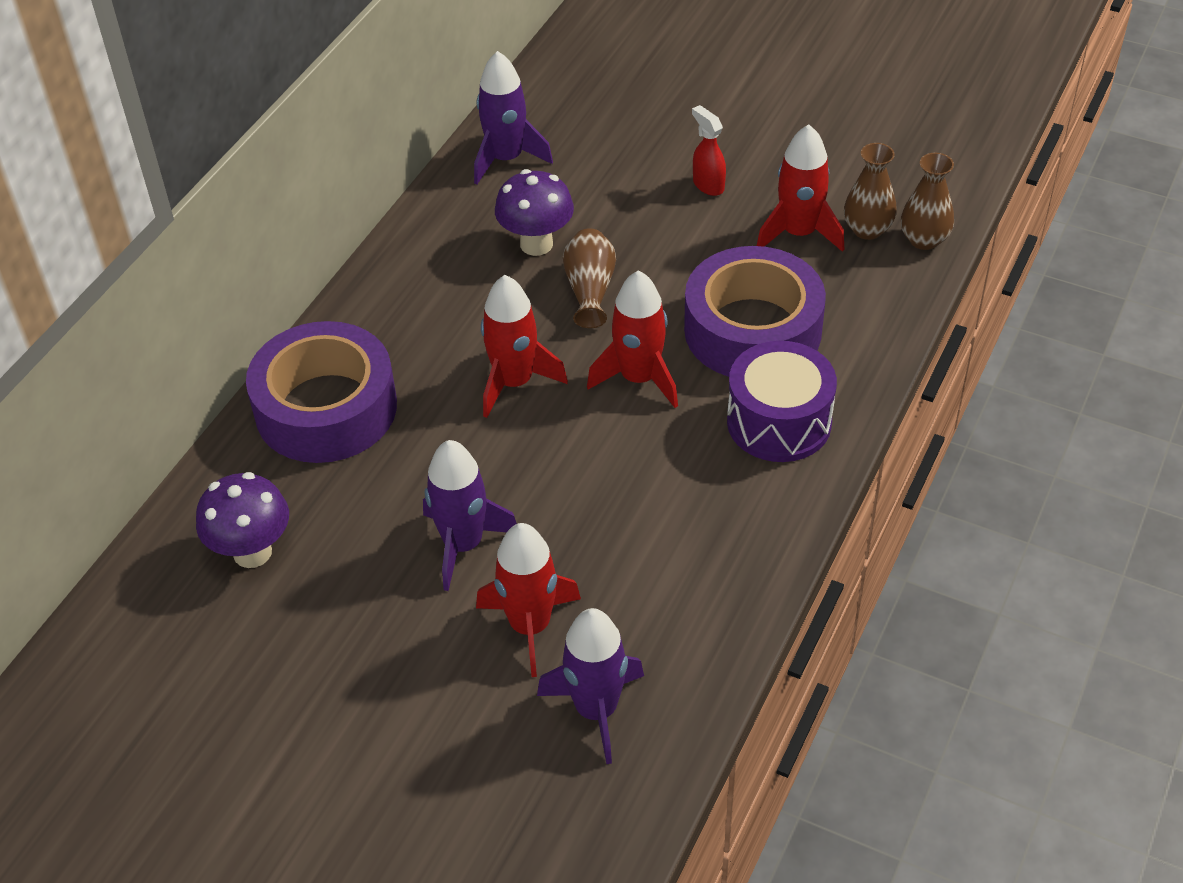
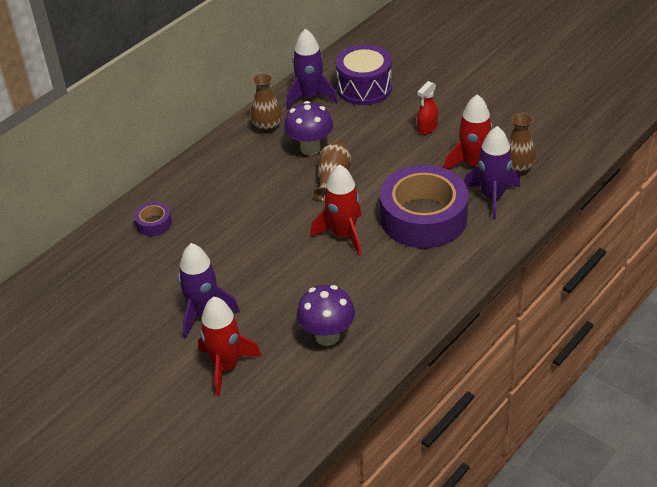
camera: 15 degrees right, 5 degrees down
purple mushroom [196,472,289,568] -> purple mushroom moved to [297,285,355,346]
purple tape [246,321,397,463] -> purple tape [134,202,172,236], size x0.42
red rocket [481,275,568,418] -> none
purple rocket [537,608,644,764] -> purple rocket moved to [464,126,520,219]
red spray bottle [692,105,726,196] -> red spray bottle turned 120 degrees counterclockwise [417,81,438,135]
purple drum [727,341,837,462] -> purple drum moved to [335,44,392,105]
brown vase [901,153,954,250] -> brown vase moved to [251,73,282,133]

